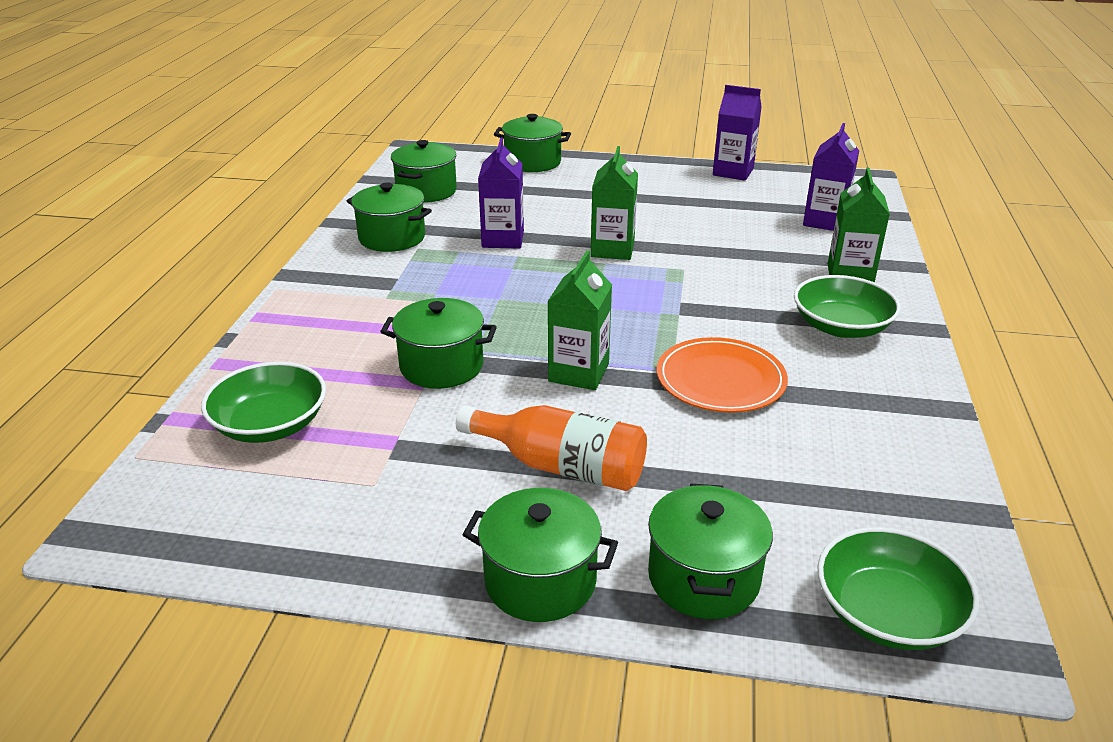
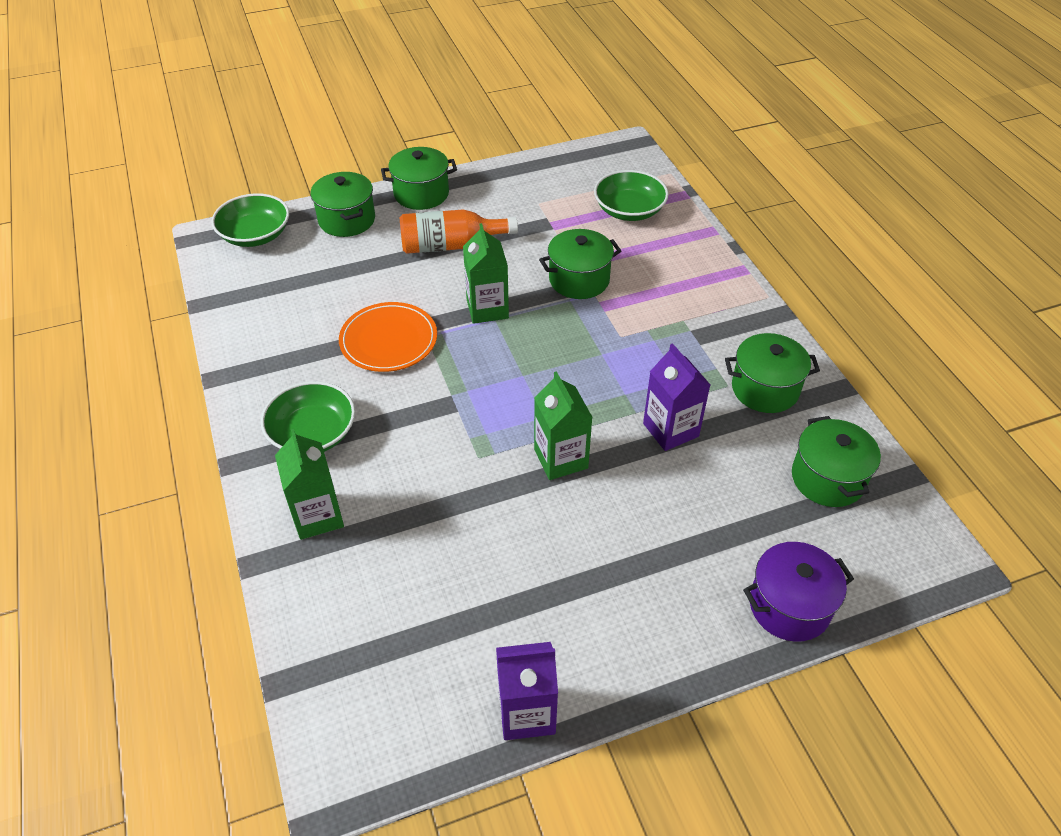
camera: 150 degrees right, 15 degrees up
green pot [494,114,571,172] -> purple pot [743,542,854,642]
purple carton [803,123,859,231] -> none

